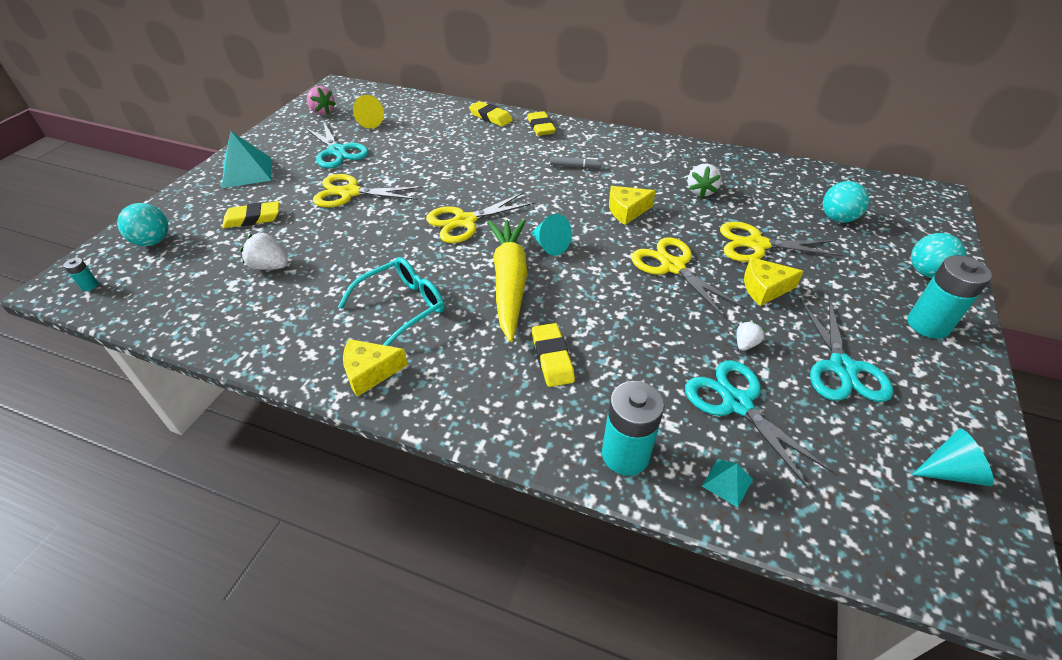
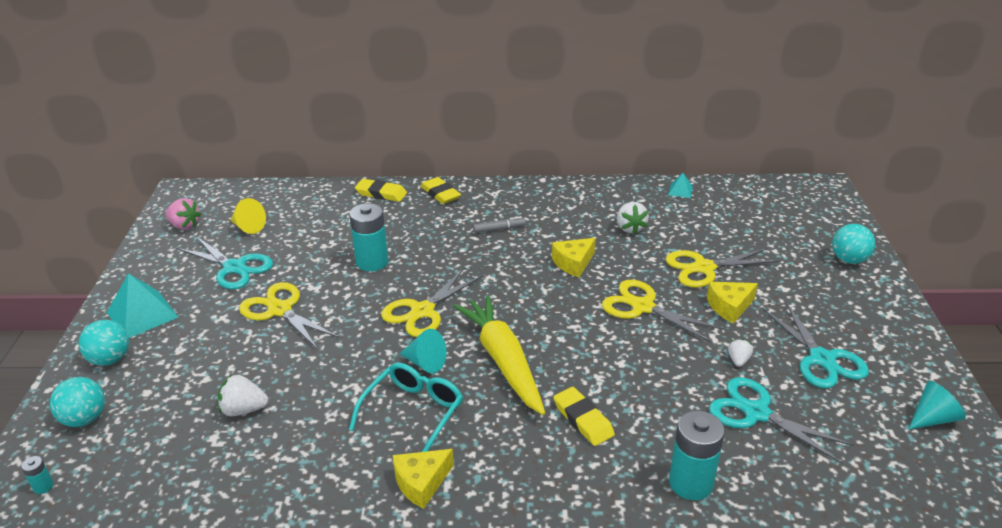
camera: 20 degrees left, 10 degrees down
yellow eraser [222,201,279,228] -> none
yellow scissors [313,174,422,207] -> yellow scissors turned 60 degrees clockwise [239,282,340,350]
turquoise cone [531,214,572,256] -> turquoise cone moved to [400,329,447,373]
turquoise pyramid [702,459,753,507] -> turquoise pyramid moved to [668,173,693,198]
turquoise ball [823,181,869,223] -> turquoise ball moved to [78,320,129,366]
turquoise battery [907,255,992,339] -> turquoise battery moved to [349,203,388,272]

